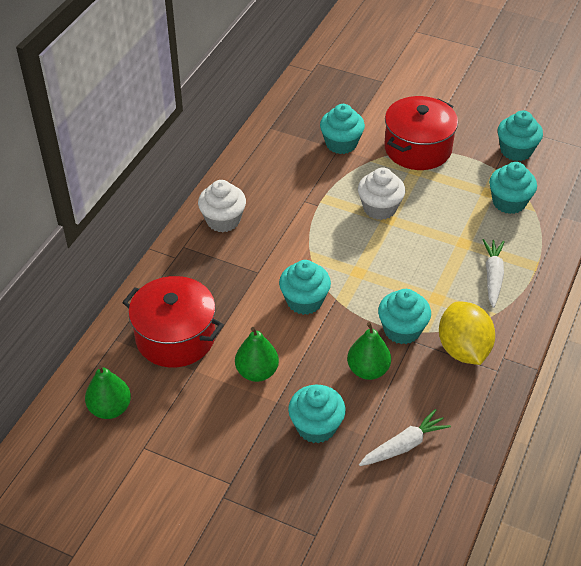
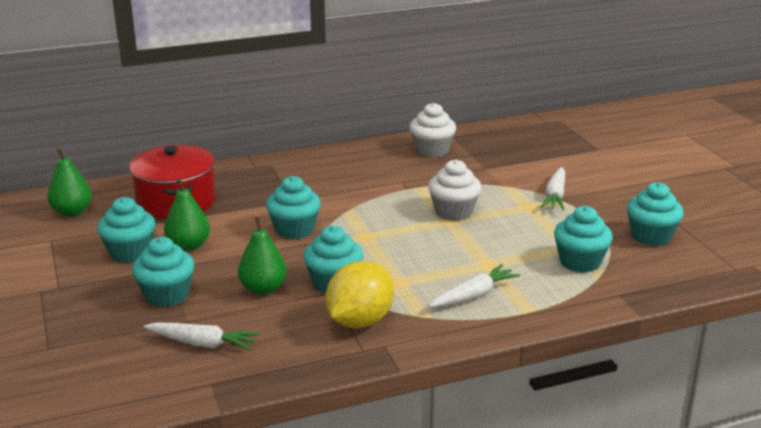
camera: 45 degrees right, 20 degrees down
white cupcake [198,180,246,232] -> white cupcake moved to [409,103,456,158]
turquoise cupcake [320,104,365,154] -> turquoise cupcake moved to [97,197,155,263]
red pot [384,96,458,170] -> white carrot [541,167,565,210]

